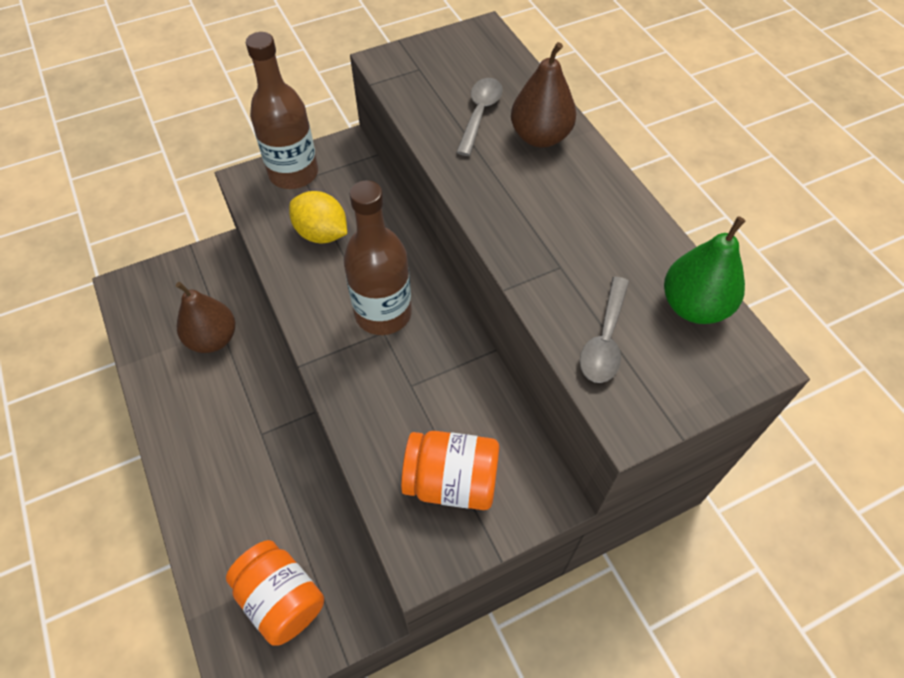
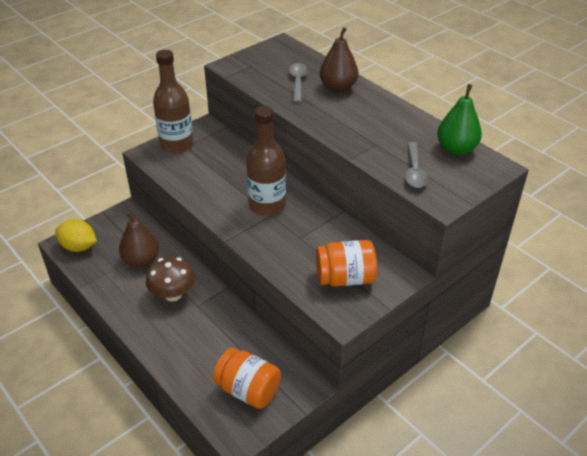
camera: 15 degrees left, 15 degrees down
yellow lemon [289,191,347,243] -> yellow lemon moved to [55,219,97,252]
none -> brown mushroom [146,256,195,301]

